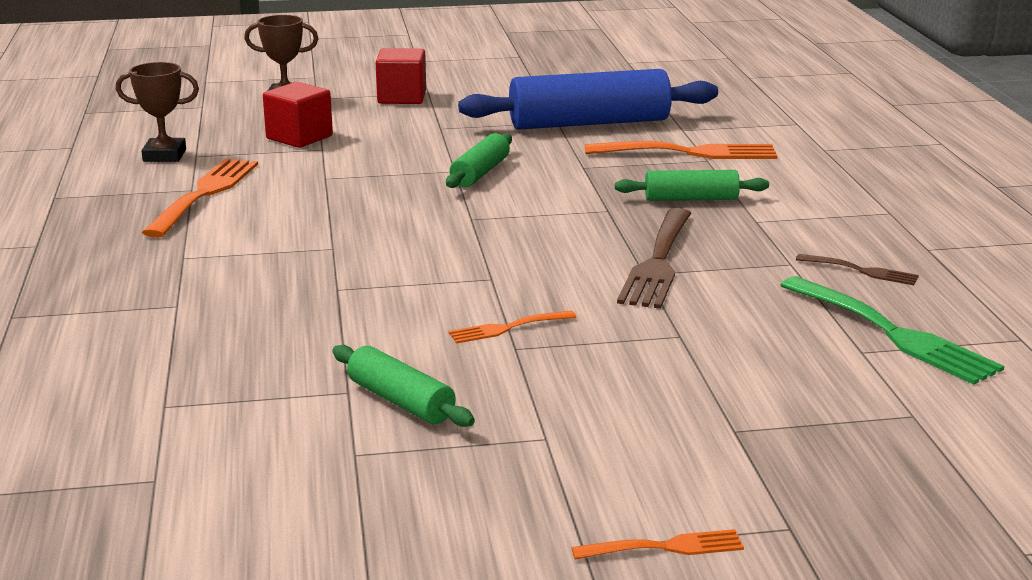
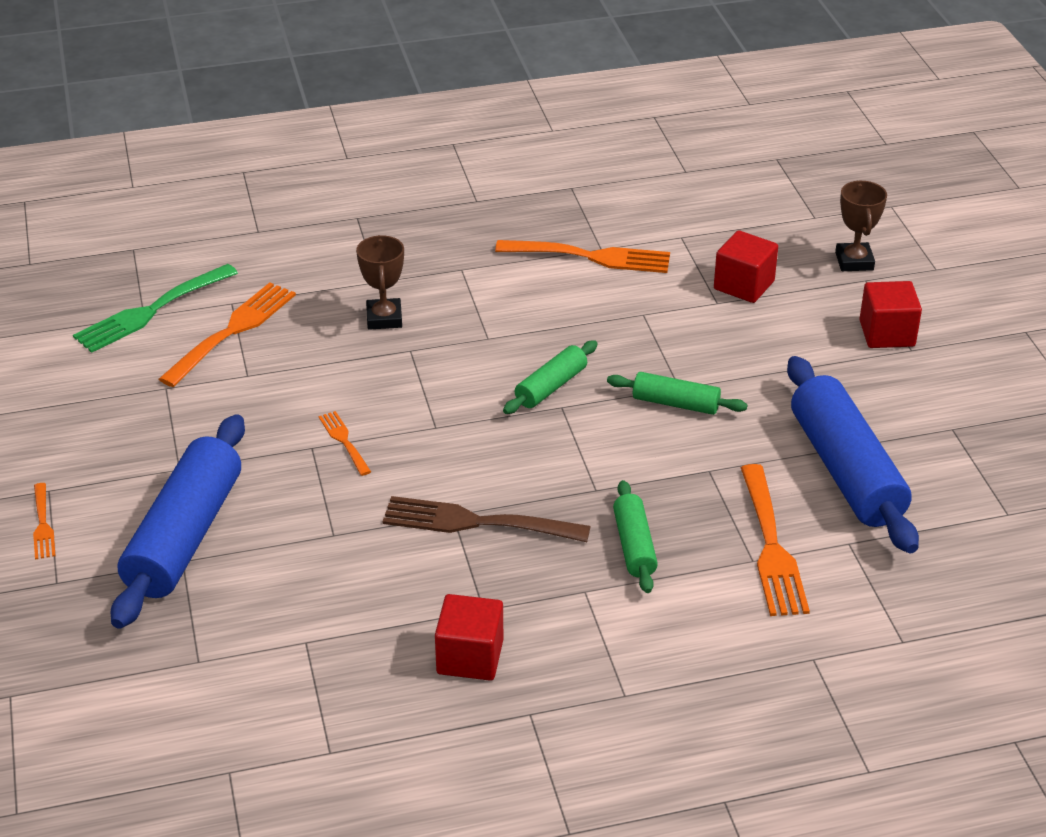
camera: 85 degrees right, 15 degrees up
brown trophy [116,62,199,162] -> brown trophy moved to [356,235,404,330]
green rolling pin [332,345,475,427] -> green rolling pin moved to [503,340,598,414]
green fork [780,276,1004,385] -> green fork moved to [73,264,238,353]
brown fork [796,254,919,285] -> red cube [435,594,503,681]
none -> blue rolling pin [111,414,245,629]
none -> orange fork [159,282,296,387]

